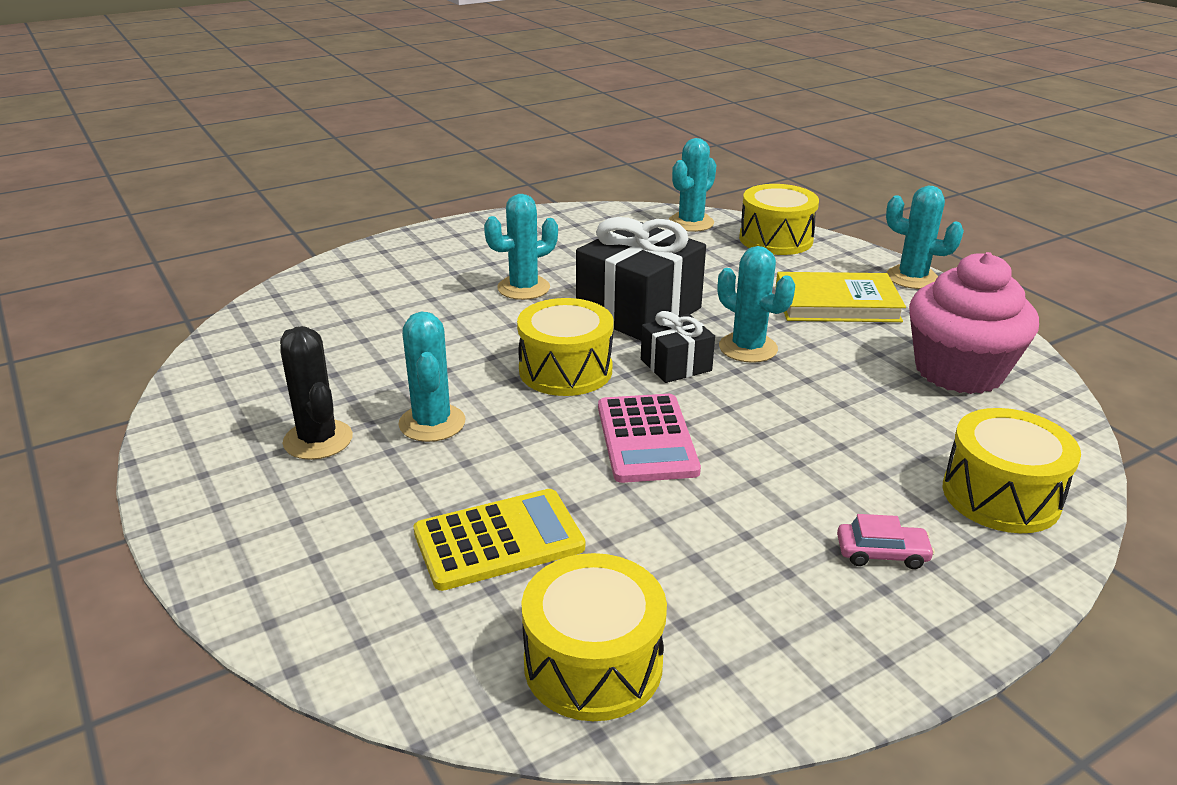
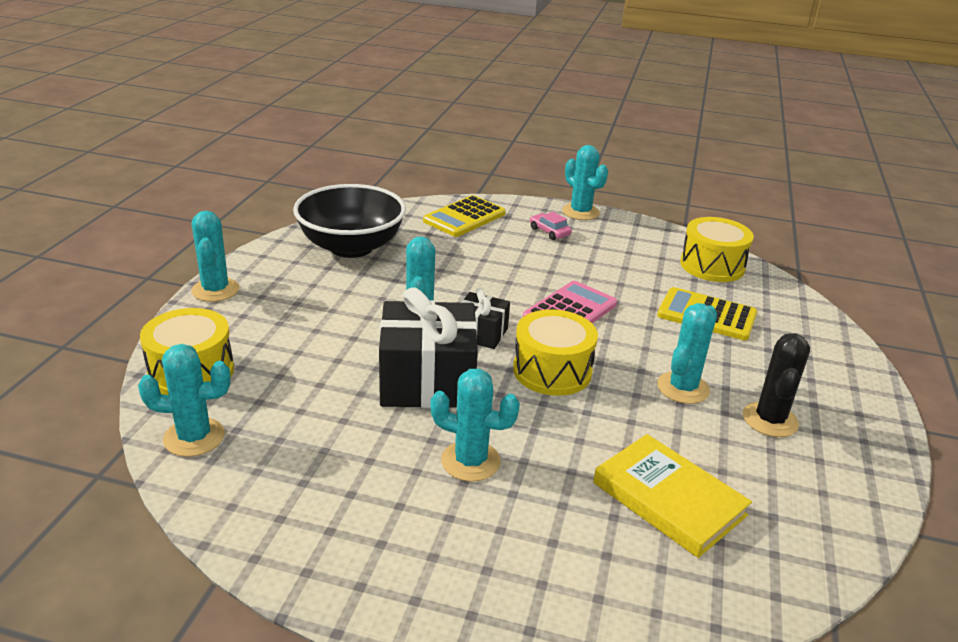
camera: 135 degrees left, 0 degrees up
yellow book [776,272,906,322] -> yellow book moved to [593,434,752,558]
pink cupcake [909,252,1039,394] -> black bowl [293,184,406,258]
yellow drum [943,408,1081,533] -> yellow calculator [423,195,506,237]
none -> turquoise cactus [562,145,608,220]

